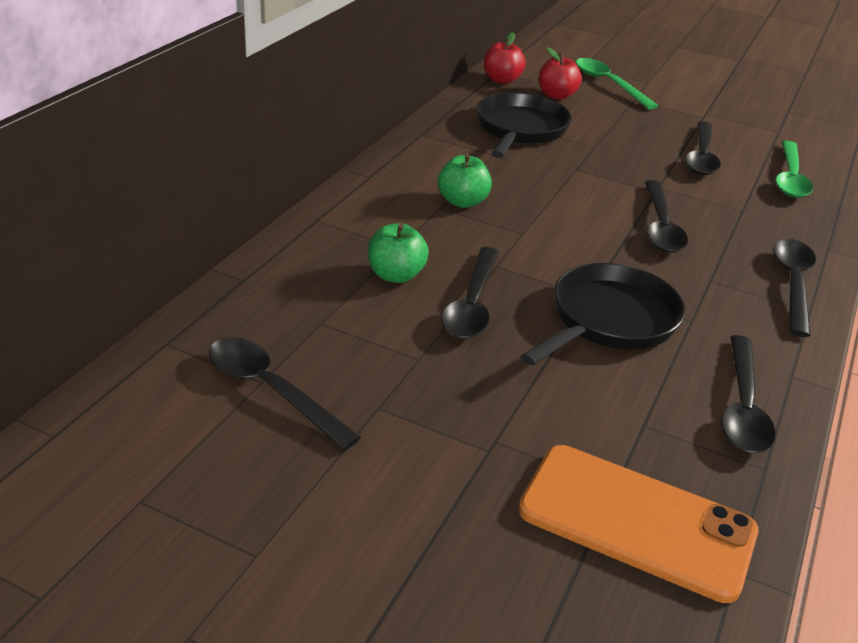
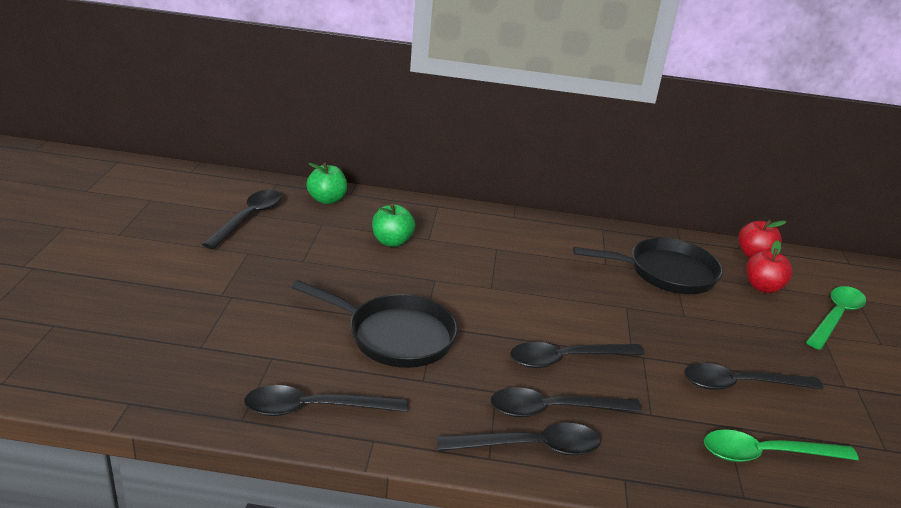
camera: 70 degrees right, 5 degrees down
green apple [438,154,492,208] -> green apple moved to [306,163,347,204]
black spoon [441,247,499,339] -> black spoon moved to [491,387,642,417]
orange phone [518,445,758,603] -> none

